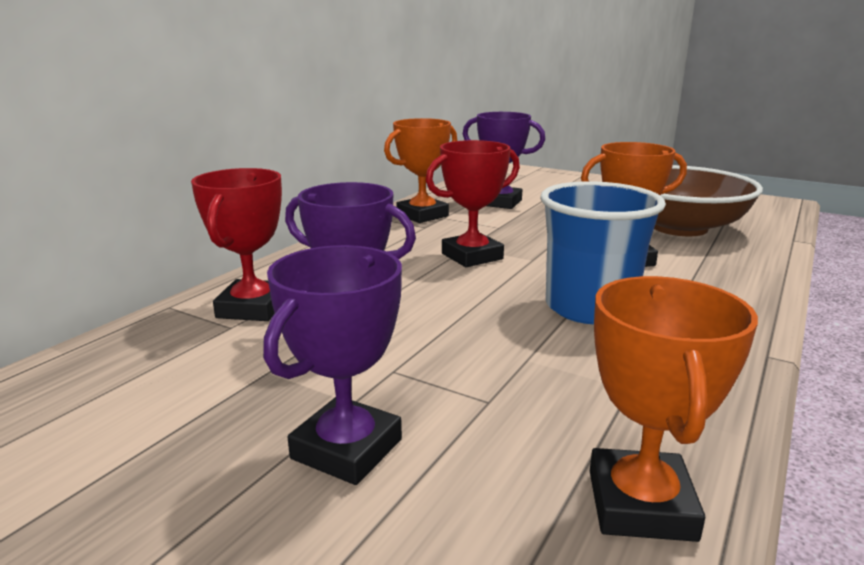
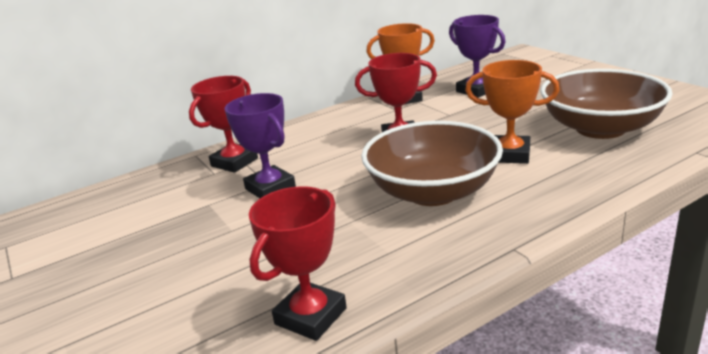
camera: 30 degrees right, 5 degrees up
purple trophy [263,245,402,485] -> none
blue cup [540,181,666,324] -> brown bowl [361,121,503,206]
orange trophy [590,276,758,542] -> red trophy [249,186,347,341]

